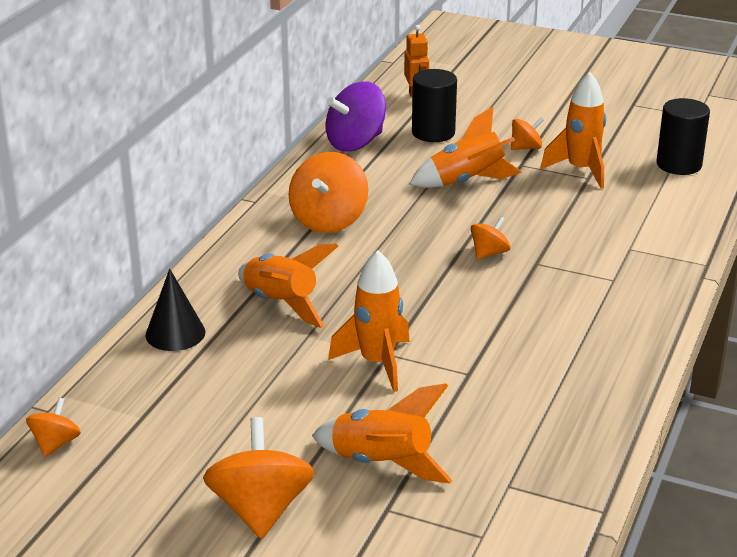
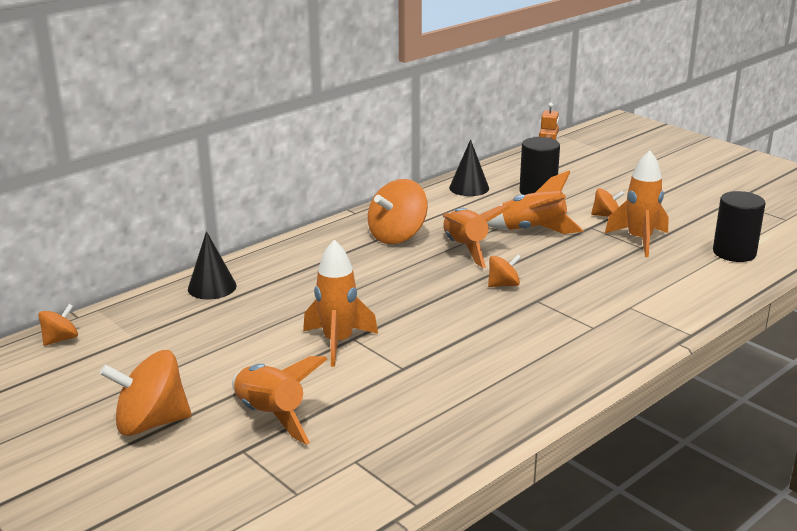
camera: 25 degrees right, 5 degrees down
orange spinning top [203,417,315,539] -> orange spinning top turned 120 degrees counterclockwise [100,350,191,436]
orange rocket [238,243,338,328] -> orange rocket moved to [442,205,511,268]
purple spinning top [325,81,386,152] -> black cone [449,139,489,196]

